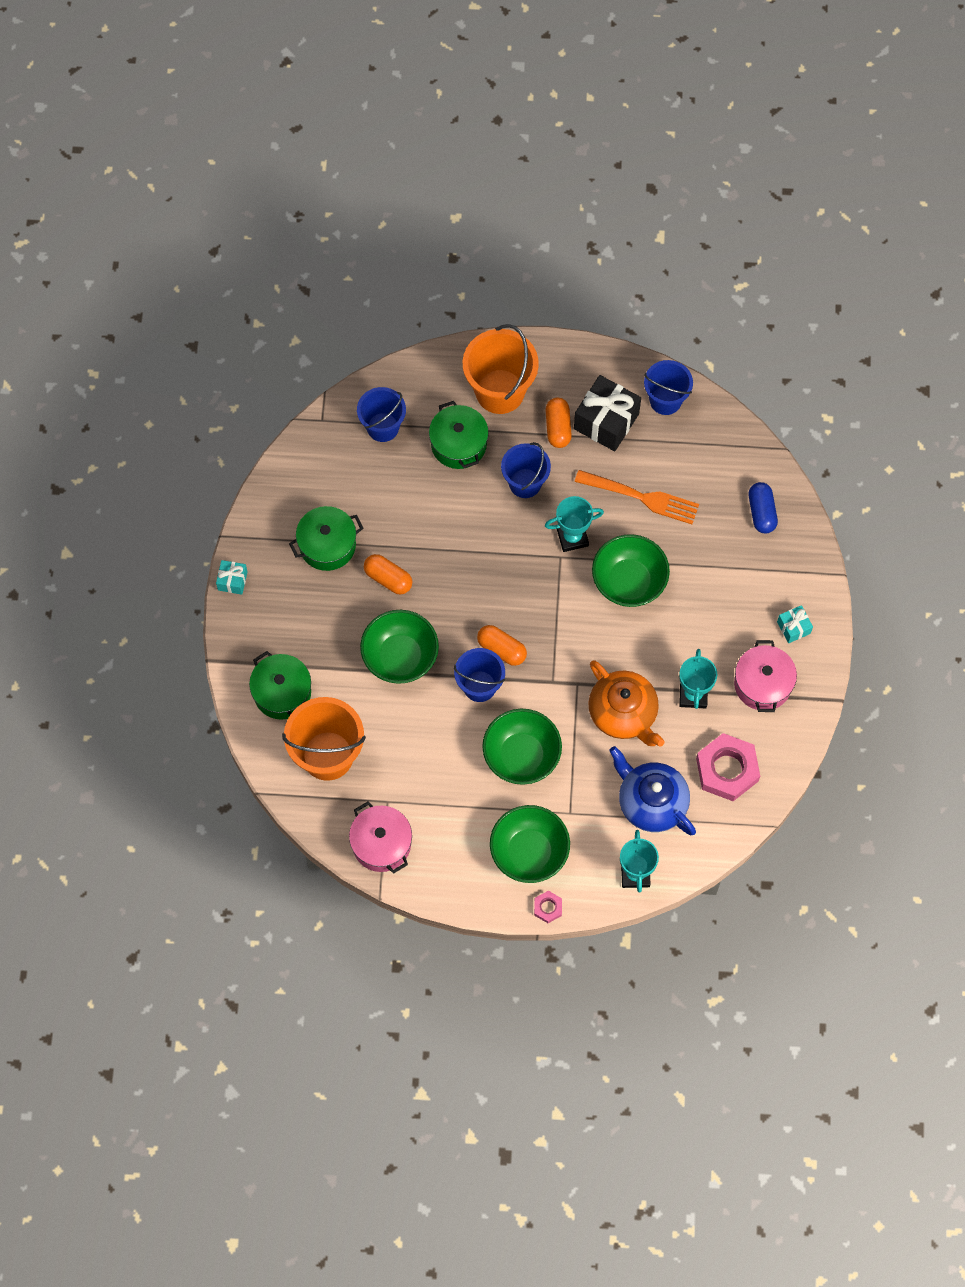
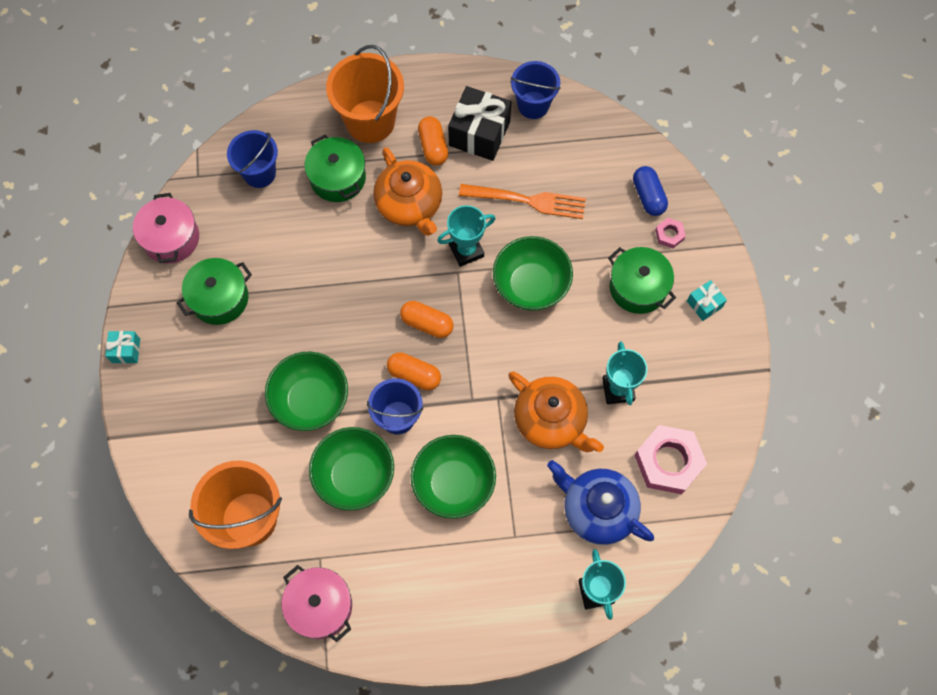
camera: 10 degrees left, 0 degrees up
green pot [249,651,311,720] -> green pot moved to [608,247,676,314]
orange capsule [364,554,412,594] -> orange capsule moved to [400,301,454,338]
green bowl [490,805,570,883] -> green bowl moved to [309,427,394,511]
blue bucket [501,442,551,498] -> orange teapot [373,147,442,236]
pink nut [534,891,562,923] -> pink nut moved to [655,218,686,248]
pink pot [734,640,797,712] -> pink pot moved to [133,193,199,264]

